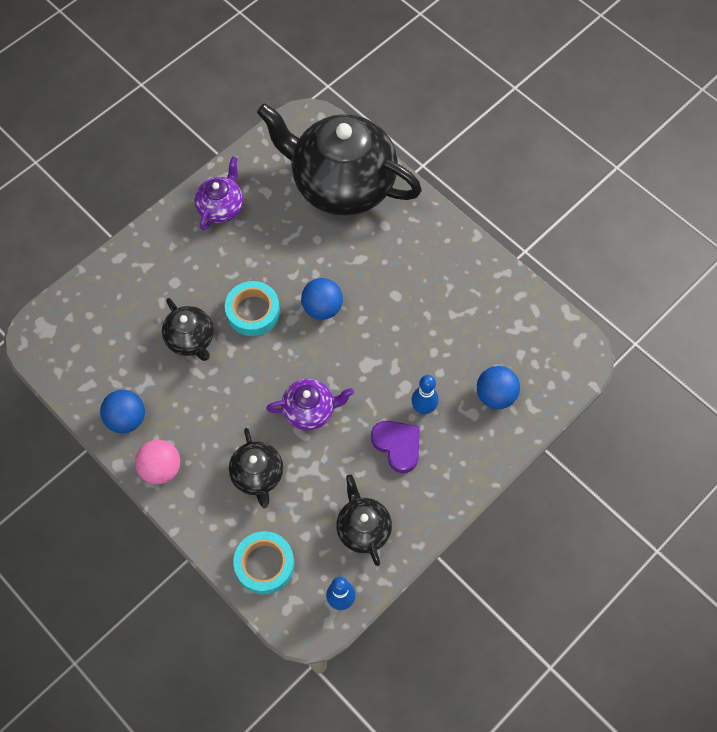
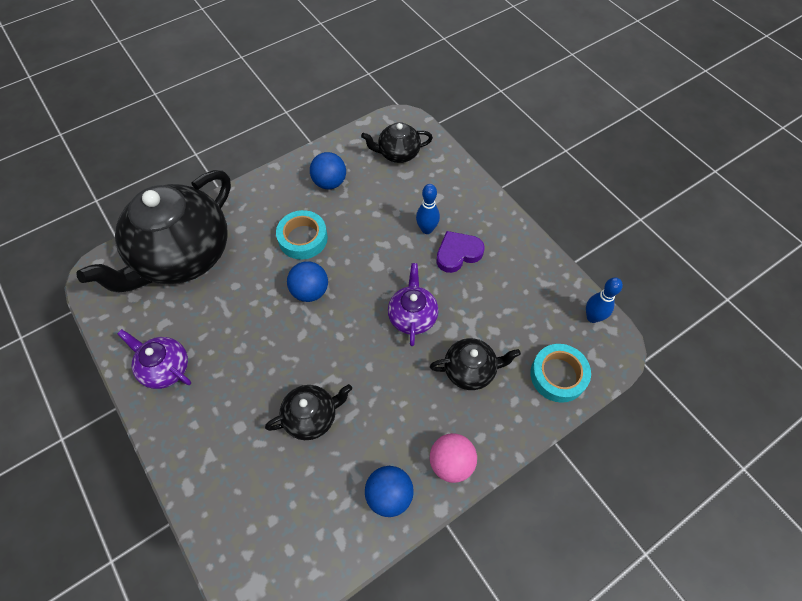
camera: 80 degrees left, 5 degrees down
turquoise tape [225,281,280,336] -> turquoise tape moved to [276,210,328,259]
black teapot [336,475,392,566] -> black teapot moved to [361,122,433,163]
blue ball [477,366,520,409] -> blue ball moved to [310,152,346,189]

